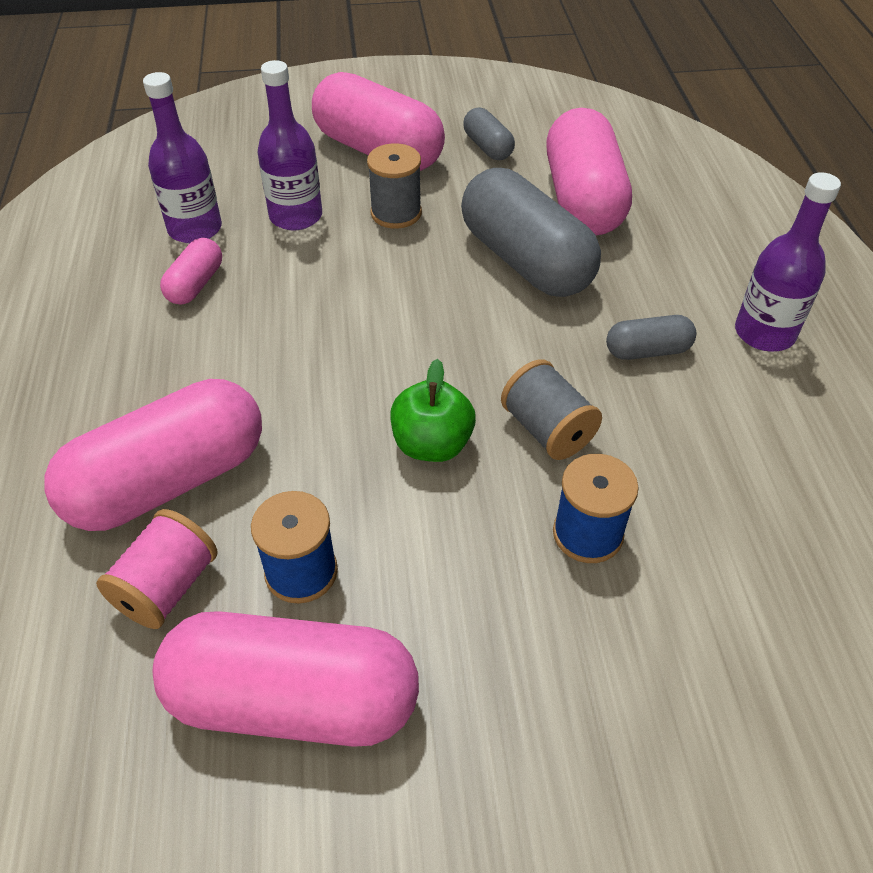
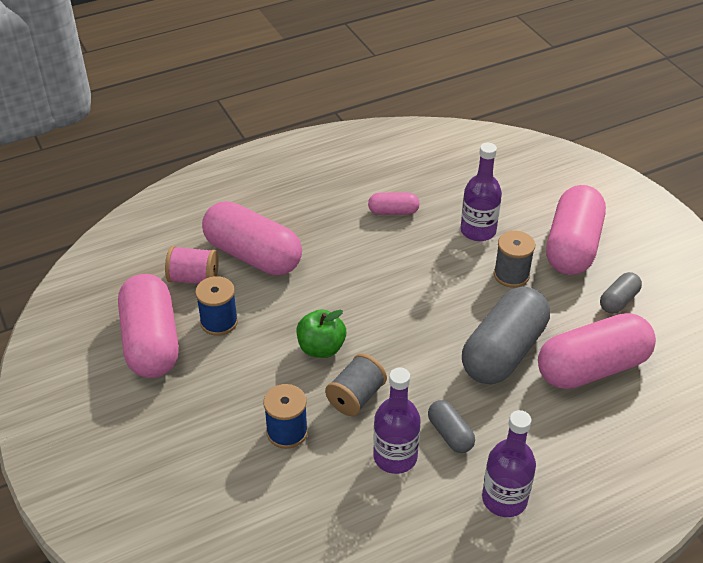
camera: 70 degrees right, 5 degrees down
purple bottle [143,72,222,243] -> purple bottle moved to [373,367,421,474]

